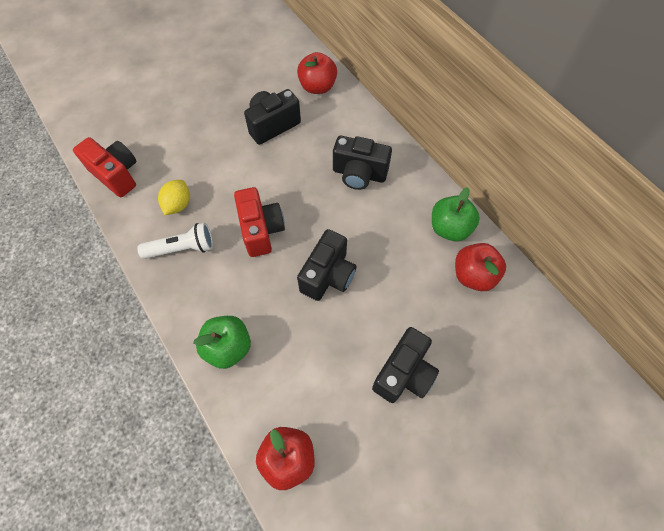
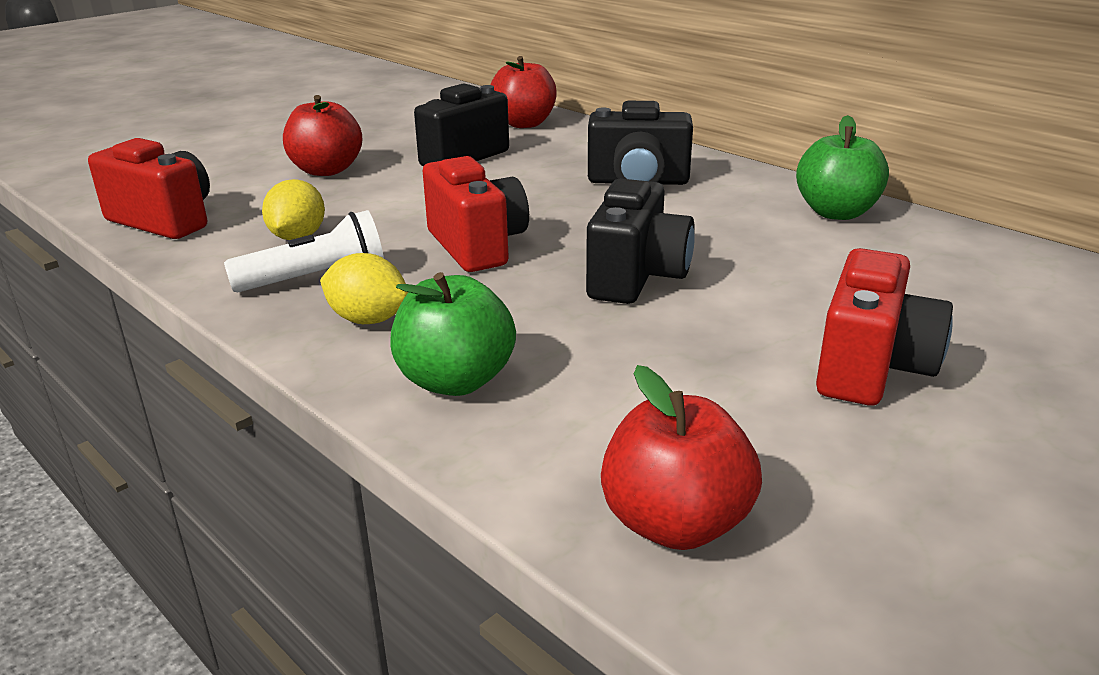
camera: 10 degrees left, 35 degrees down
black camera [372,327,439,403] -> red camera [816,248,953,406]
red apple [455,243,506,291] -> red apple moved to [283,95,363,176]
none -> yellow lemon [320,253,408,324]

